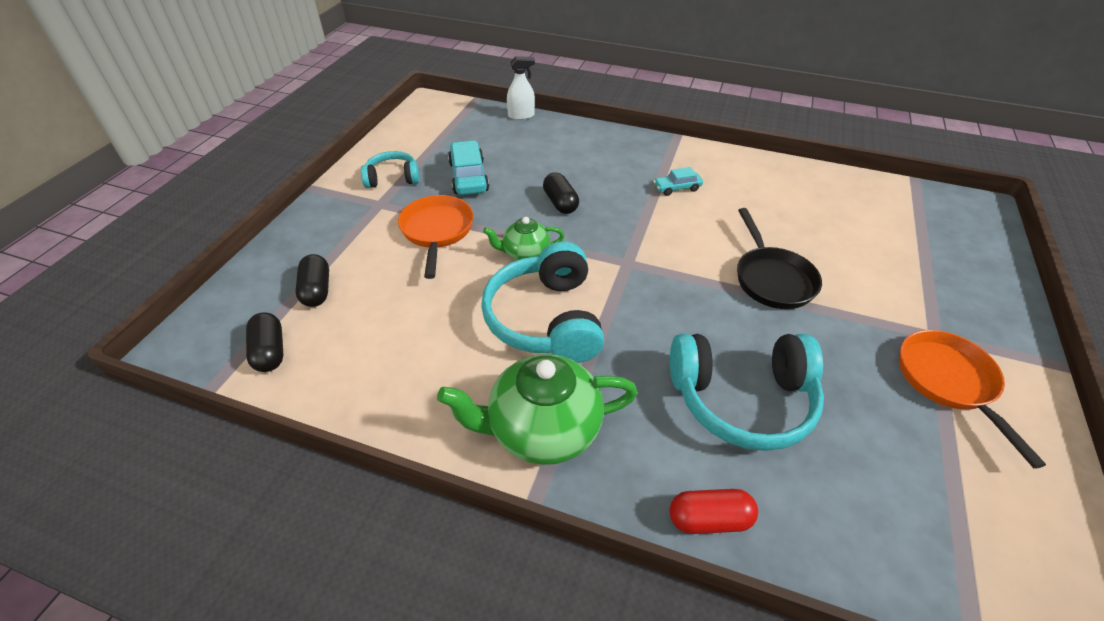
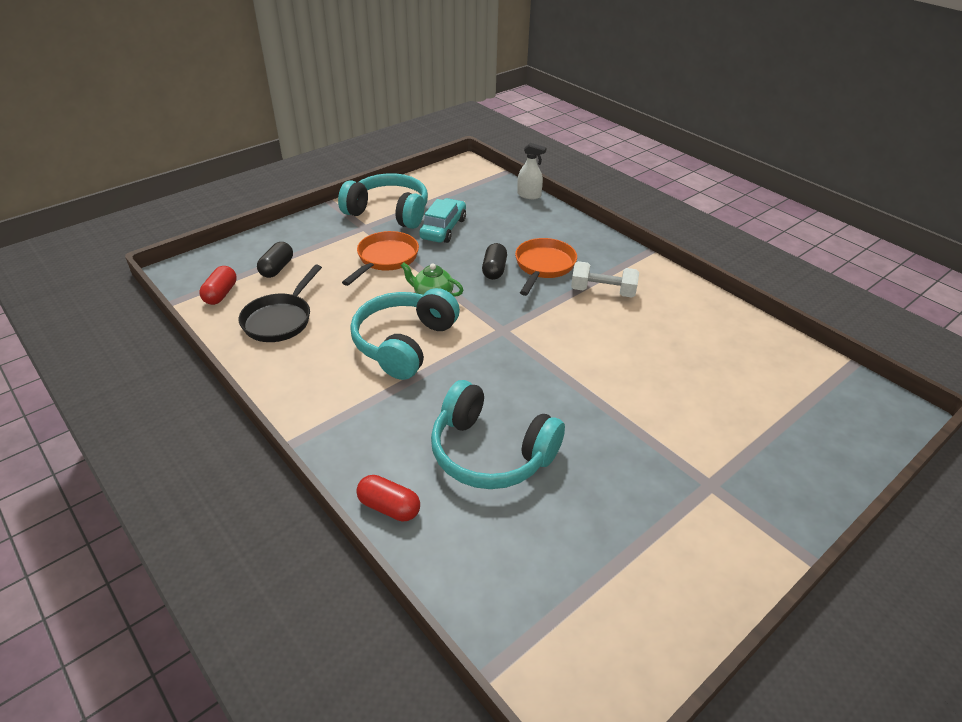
camera: 30 degrees right, 5 degrees down
black capsule [246,312,284,372] -> red capsule [200,266,237,305]
turquoise headphones [361,151,420,188] -> turquoise headphones [338,173,428,229], size x1.80
green teapot [437,354,638,465] -> none
turquoise car [653,167,703,196] -> white dumbbell [571,261,639,298]
black pan [737,208,822,309] -> black pan moved to [239,264,322,342]
orange pan [899,330,1046,469] -> orange pan moved to [515,238,577,296]

